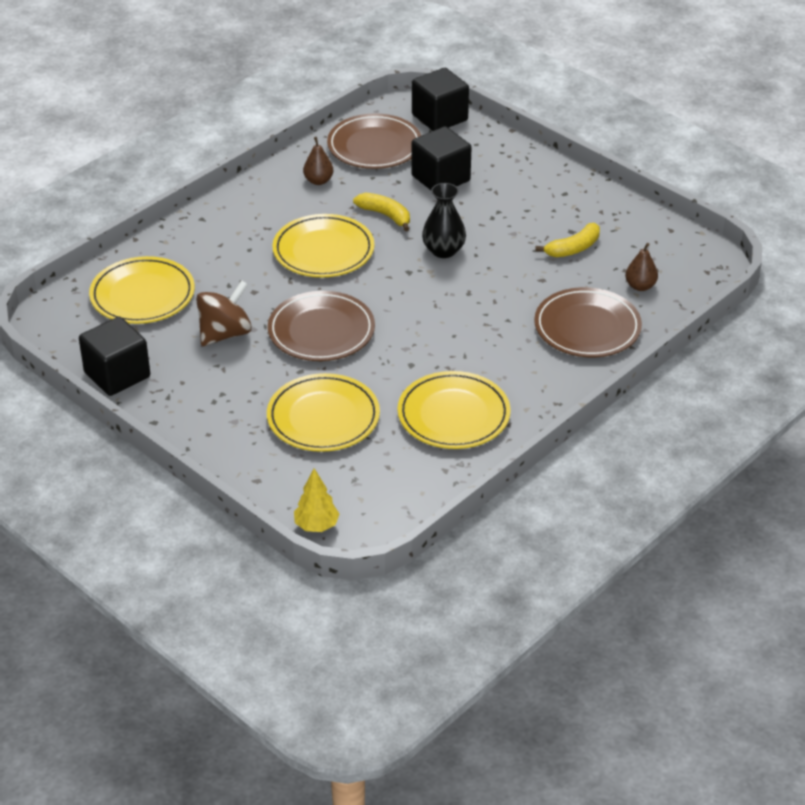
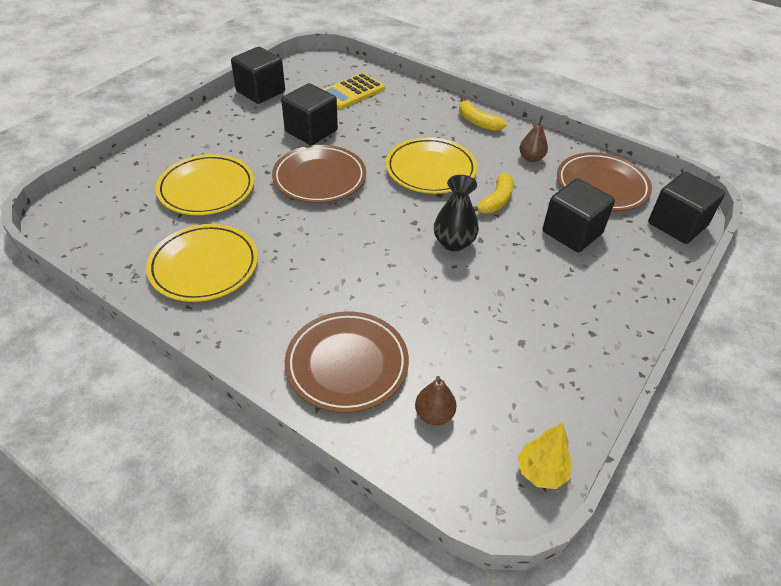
camera: 80 degrees right, 5 degrees up
yellow plate [89,256,195,324] -> yellow calculator [322,73,385,109]
brown spinning top [196,280,252,346] -> black cube [281,83,338,145]
yellow tree [294,468,340,532] -> yellow tree moved to [518,423,572,489]
yellow banana [535,223,600,257] -> yellow banana moved to [459,98,507,131]

